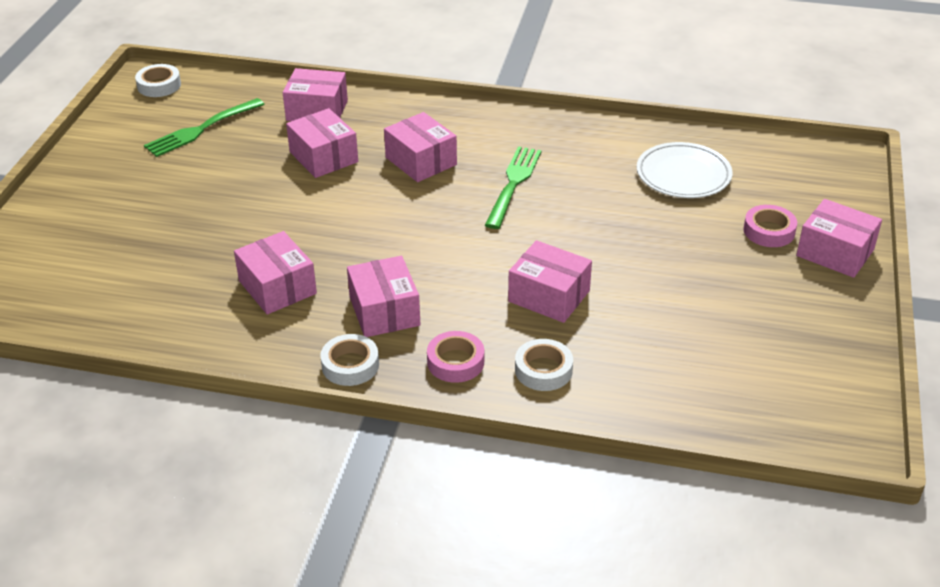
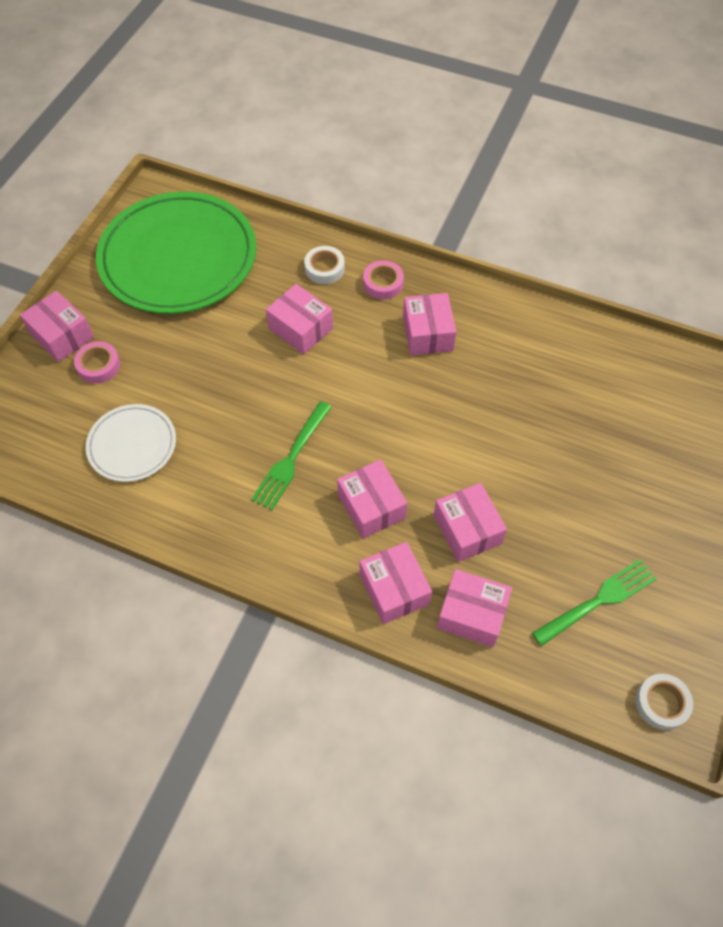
camera: 170 degrees left, 20 degrees up
pink box [234,231,317,314] -> pink box moved to [360,542,432,624]
white tape [320,334,379,386] -> none
none -> green plate [96,192,256,314]

